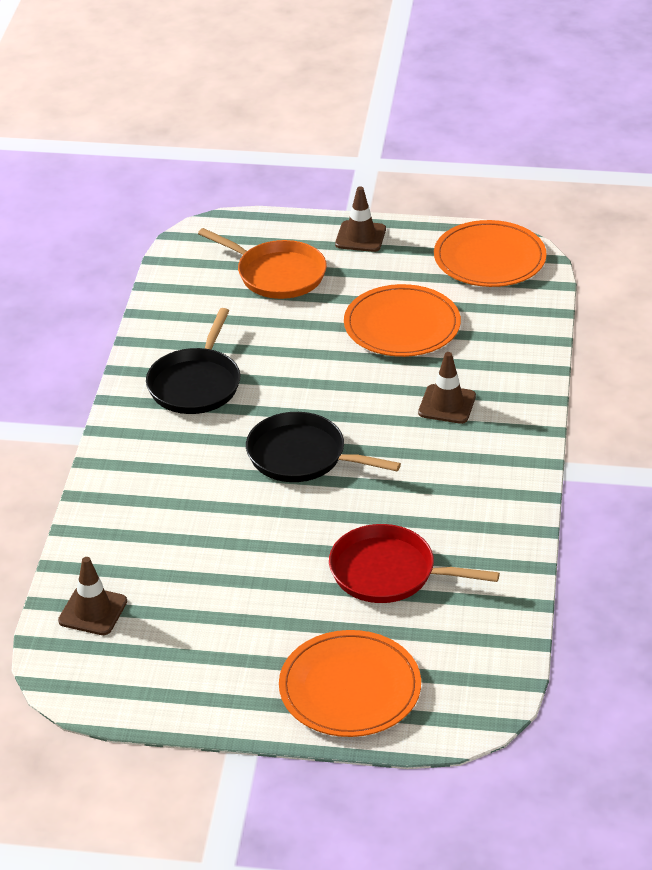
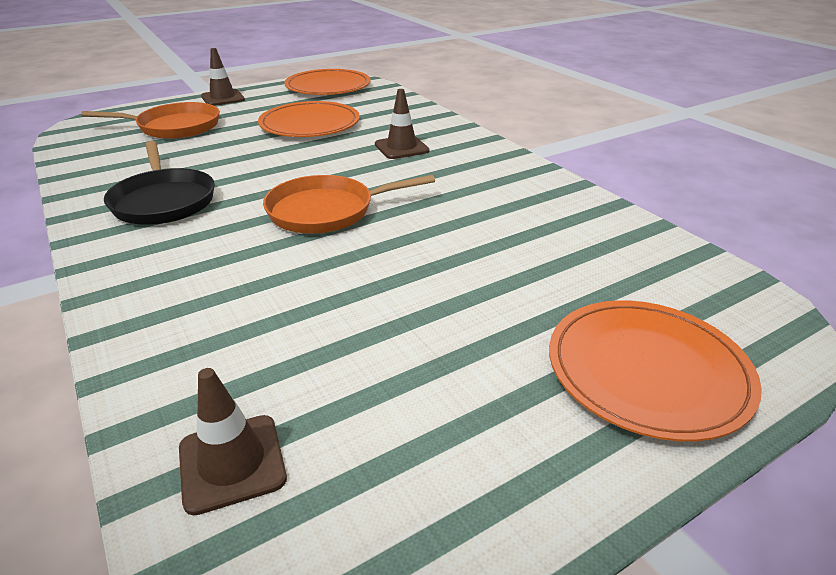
camera: 40 degrees left, 5 degrees down
black pan [246,412,401,482] -> orange pan [263,175,435,234]
red pan [329,524,500,603] -> none

